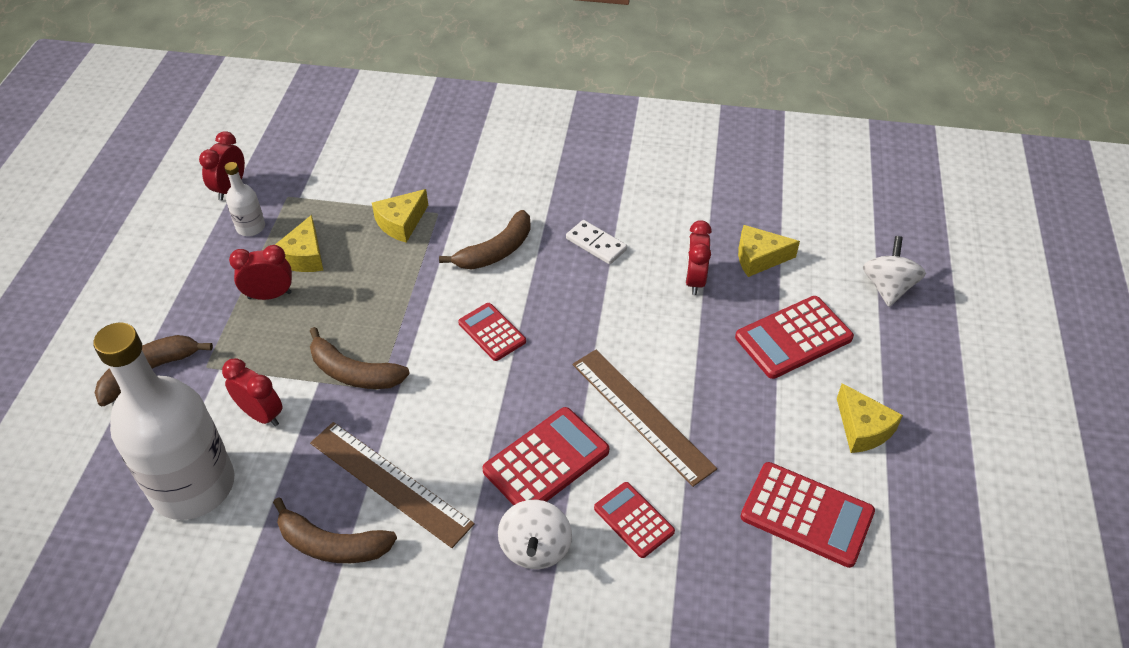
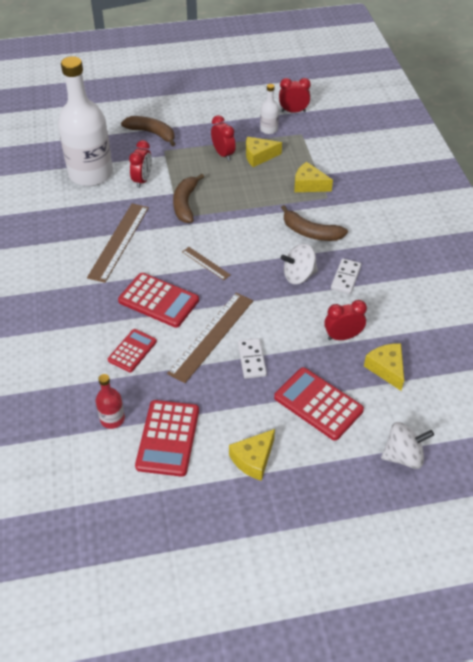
camera: 70 degrees right, 0 degrees up
brown banana [273,497,397,563] -> none
red calculator [458,303,526,361] -> none
white spinning top [498,500,572,569] -> white spinning top moved to [281,244,318,284]
none -> red bottle [96,374,125,429]
none -> brown ruler [182,247,231,280]
none -> white domino [238,338,267,379]

